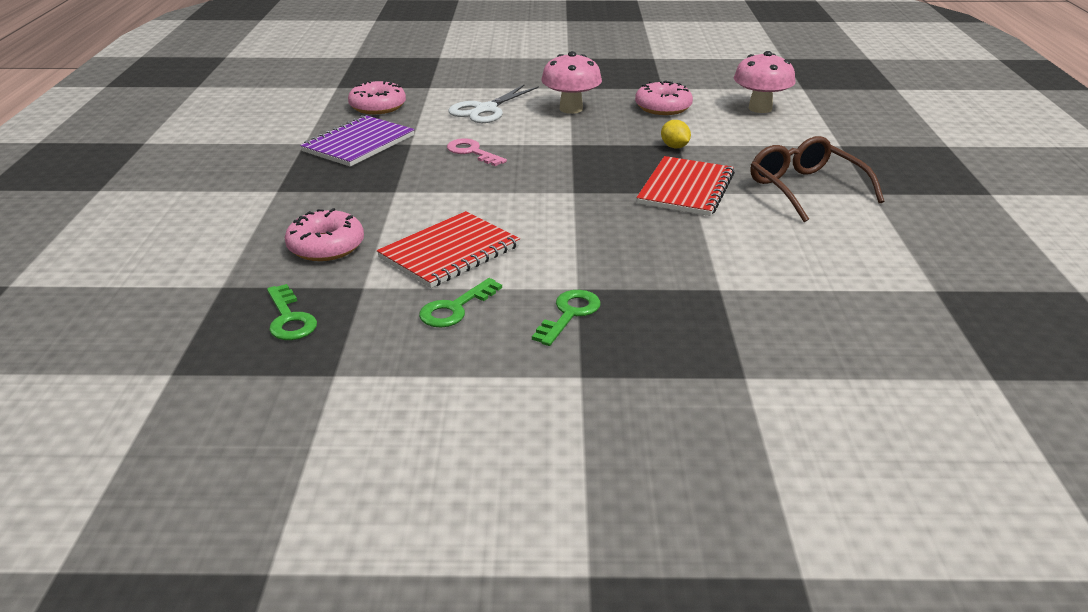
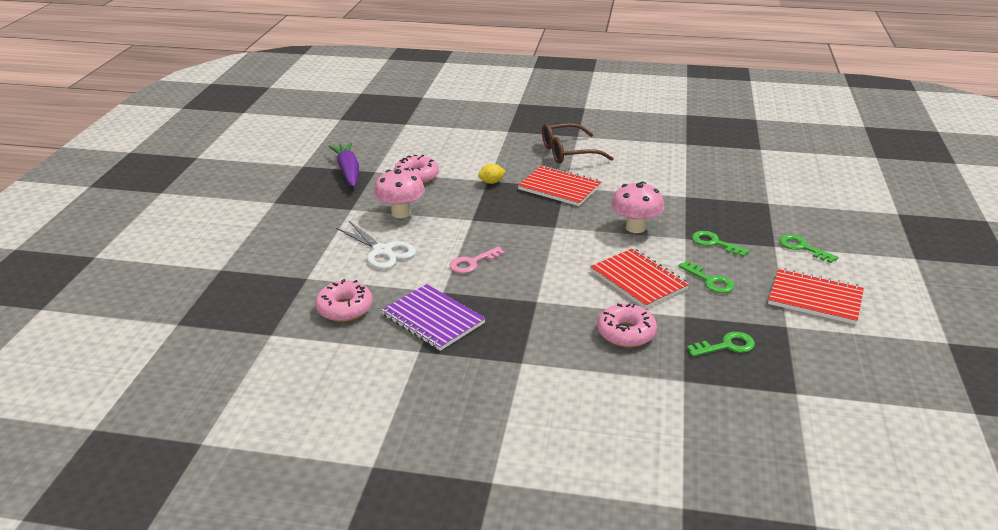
camera: 80 degrees left, 0 degrees up
pink mushroom [734,51,796,113] -> pink mushroom moved to [611,181,664,233]
none -> purple carrot [328,143,359,187]
none -> red notebook [768,268,864,324]
none -> green key [779,234,838,263]

